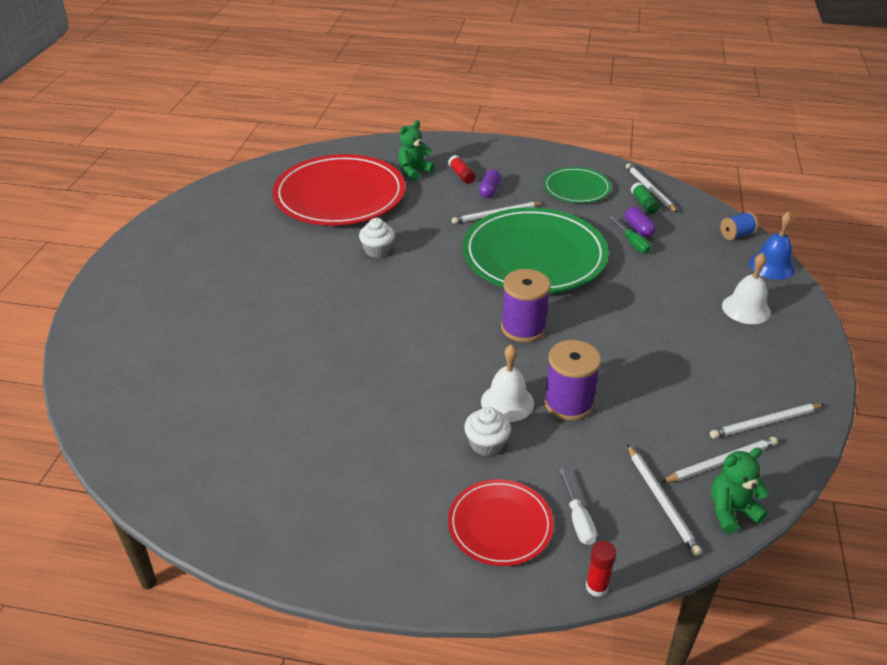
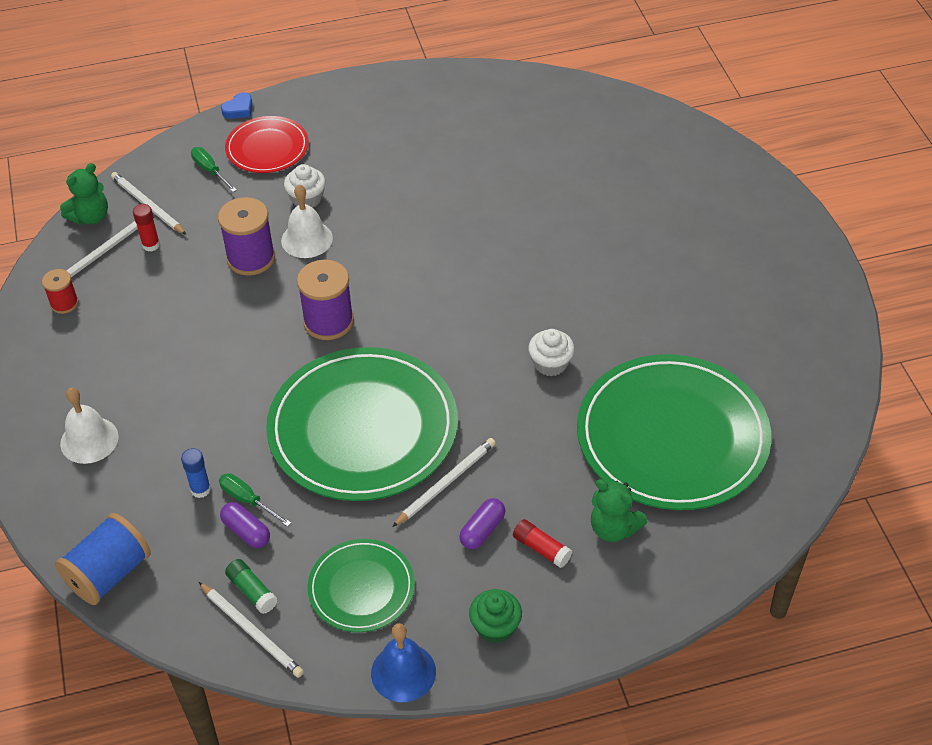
camera: 155 degrees right, 10 degrees up
red plate [272,154,405,226] -> green plate [577,354,771,510]
green teddy bear [398,120,435,181] -> green teddy bear turned 105 degrees clockwise [591,479,648,542]
purple capsule [479,169,501,198] -> purple capsule turned 45 degrees clockwise [459,498,505,549]
white screwdriver [559,468,597,545] -> green screwdriver [191,147,237,192]
red glue stick [586,541,616,597] -> red glue stick moved to [133,204,160,252]
white pencil [710,404,824,439] -> red spool [42,269,79,314]
blue spool [720,212,758,240] -> blue spool [55,513,151,605], size x1.76
blue bell [749,212,795,280] -> blue bell moved to [371,623,436,702]
none -> blue glue stick [181,448,211,498]
none -> blue heart [221,92,253,119]
none -> green cupcake [469,589,522,643]

